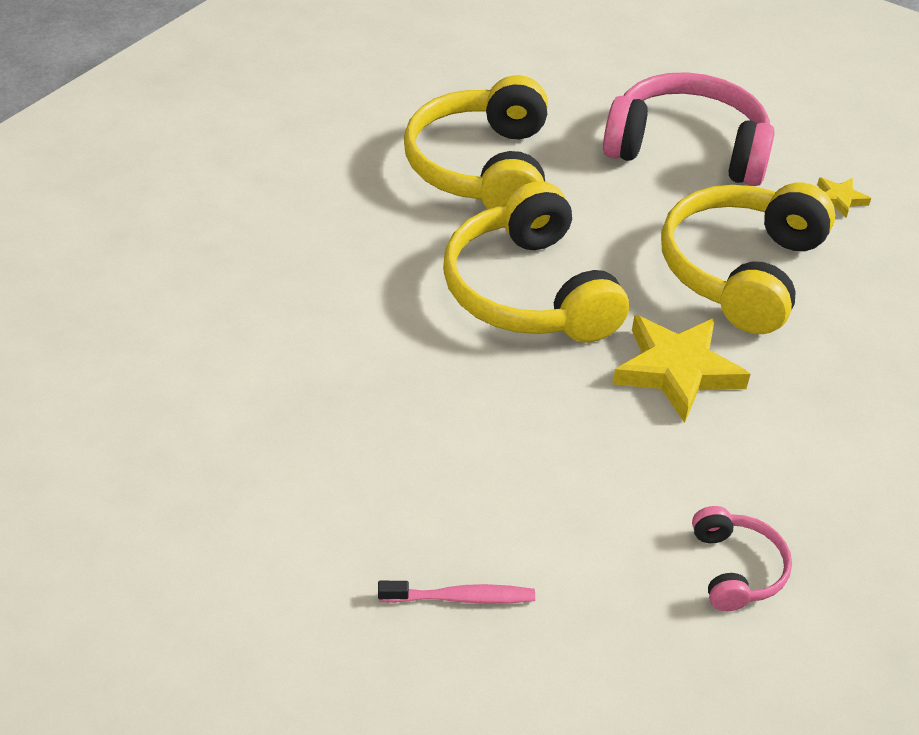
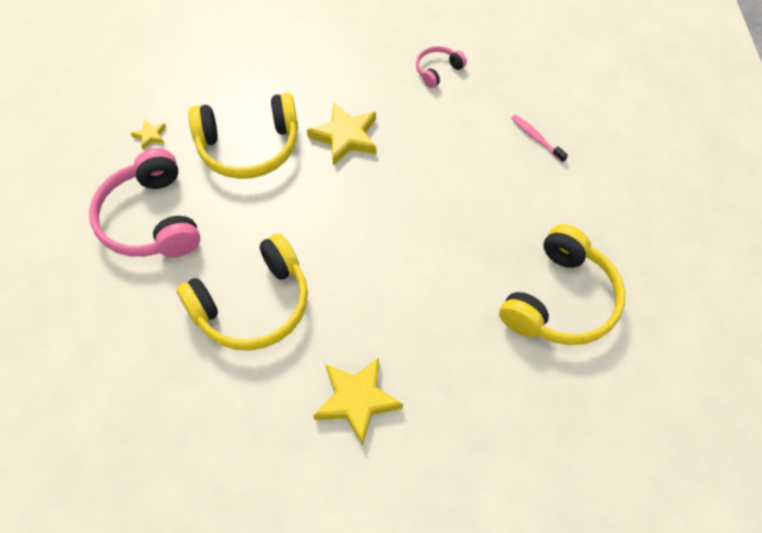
camera: 125 degrees left, 15 degrees up
yellow headphones [443,181,629,343] -> yellow headphones moved to [499,224,625,345]
none -> yellow star [313,358,403,446]

